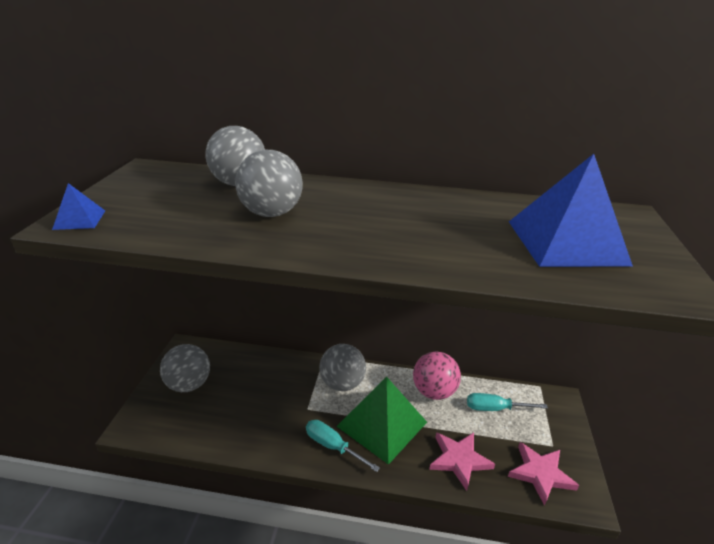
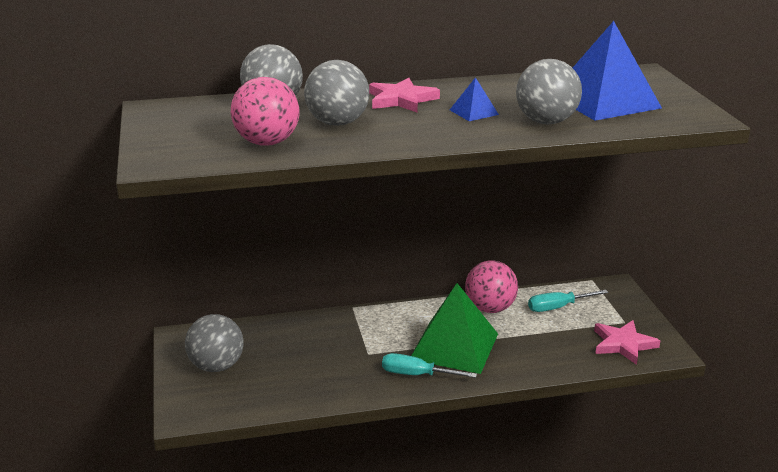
camera: 20 degrees left, 5 degrees down
blue pyramid [52,183,105,230] -> blue pyramid moved to [450,77,499,121]
grey ball [319,344,366,391] -> grey ball moved to [516,59,582,124]
pink star [429,432,495,491] -> pink star moved to [369,78,440,113]
none -> pink ball [231,77,299,146]

